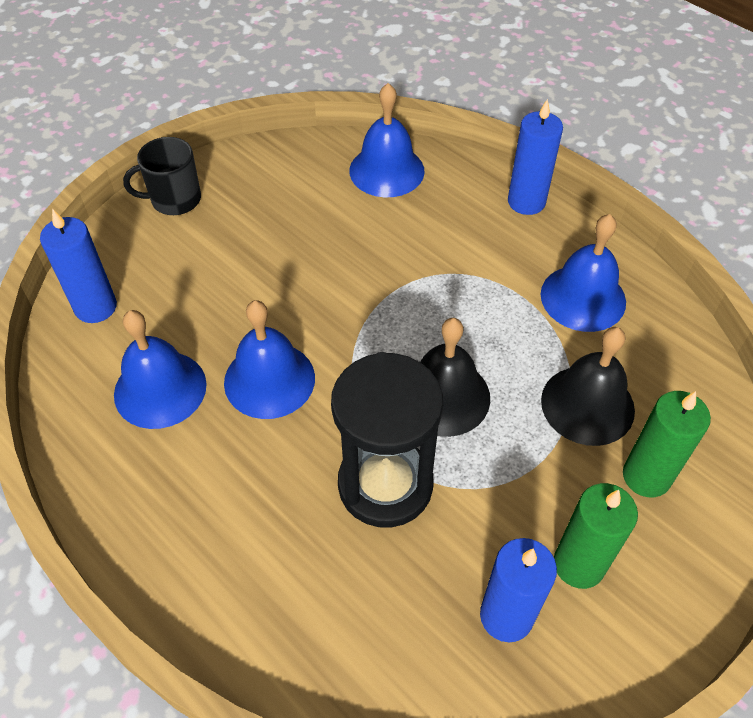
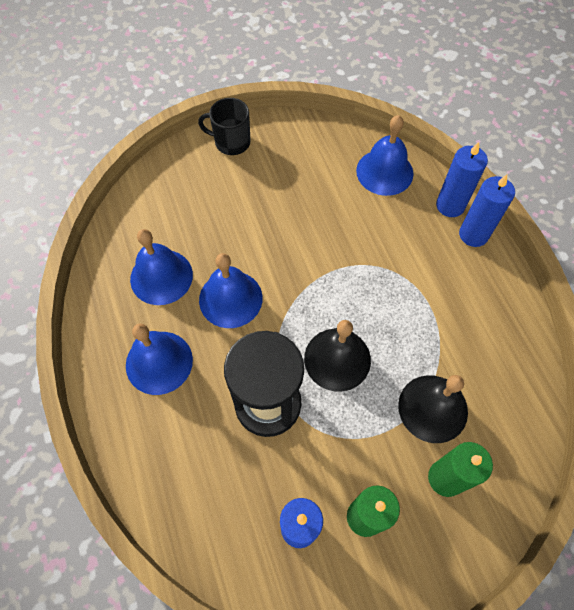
camera: 25 degrees right, 10 degrees up
blue candle [40,209,117,323] -> blue candle moved to [436,142,488,217]
blue bell [541,214,626,332] -> blue bell moved to [126,323,193,395]

